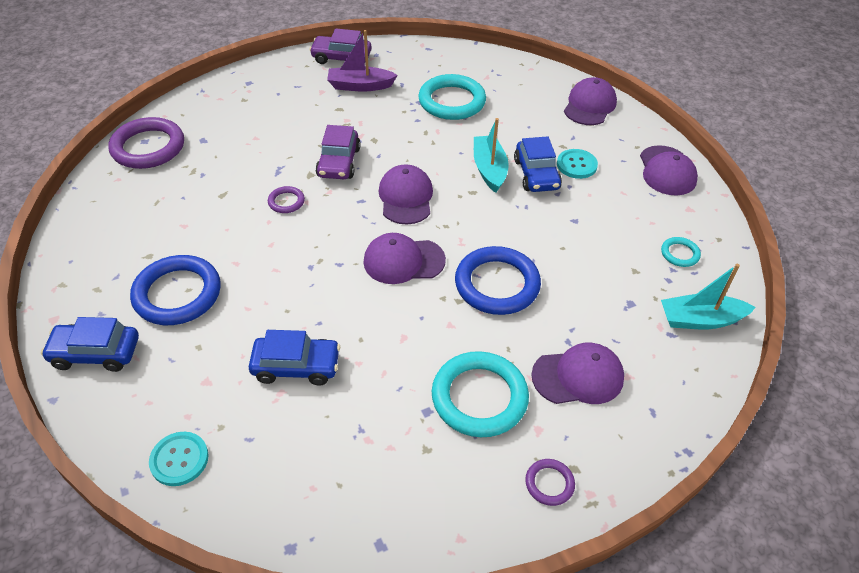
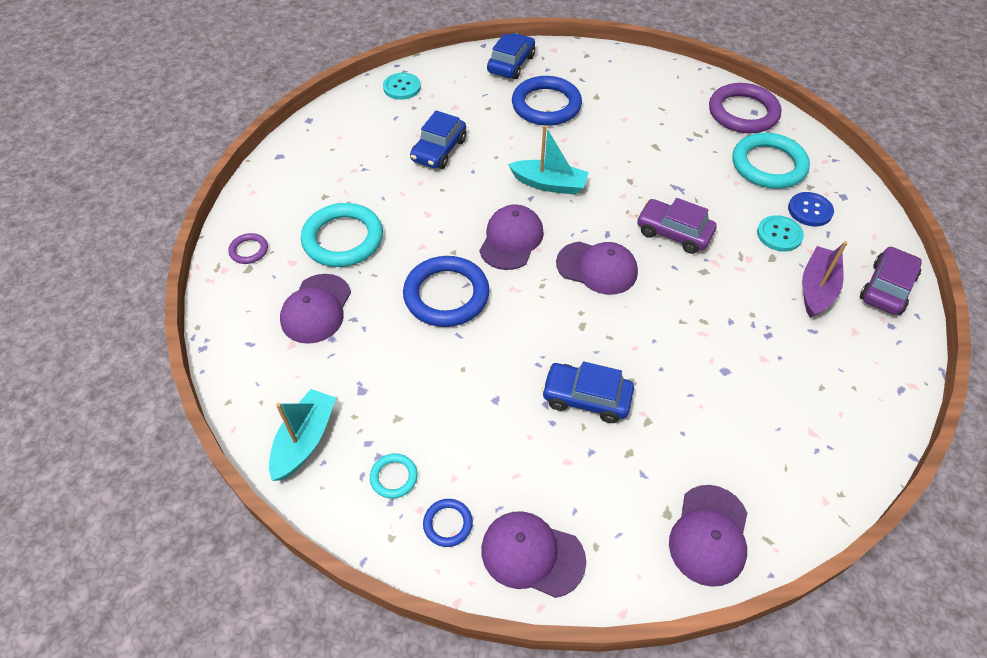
camera: 115 degrees right, 5 degrees up
purple ring [268,186,305,213] -> none
turquoise ring [418,74,486,120] -> turquoise ring moved to [733,133,810,189]
turquoise boat [474,118,509,193] -> turquoise boat moved to [508,125,589,195]
turquoise button [557,149,598,179] -> turquoise button moved to [757,215,804,251]
purple cap [564,77,617,125] -> purple cap turned 60 degrees clockwise [669,485,747,587]
none -> blue ring [423,499,473,547]
none -> blue button [788,192,834,227]

